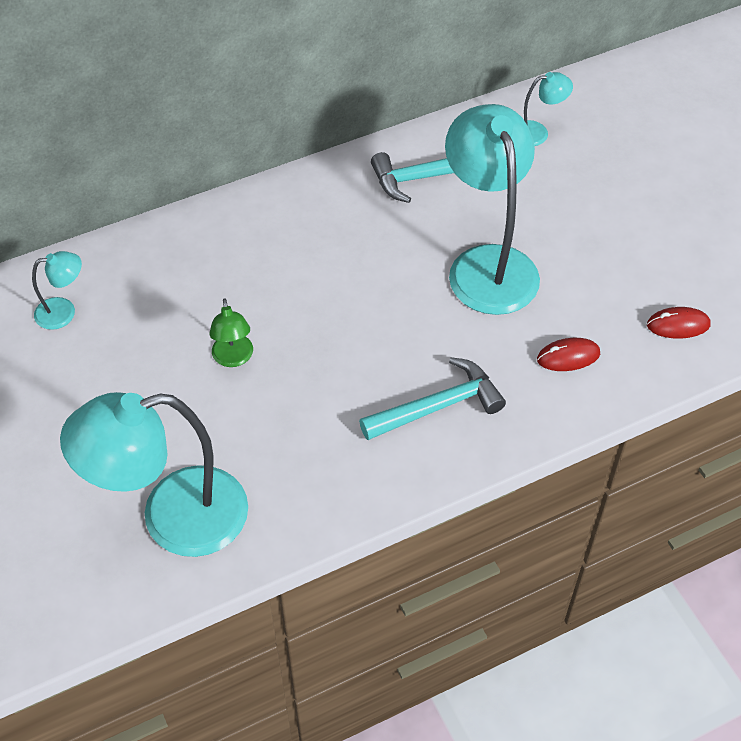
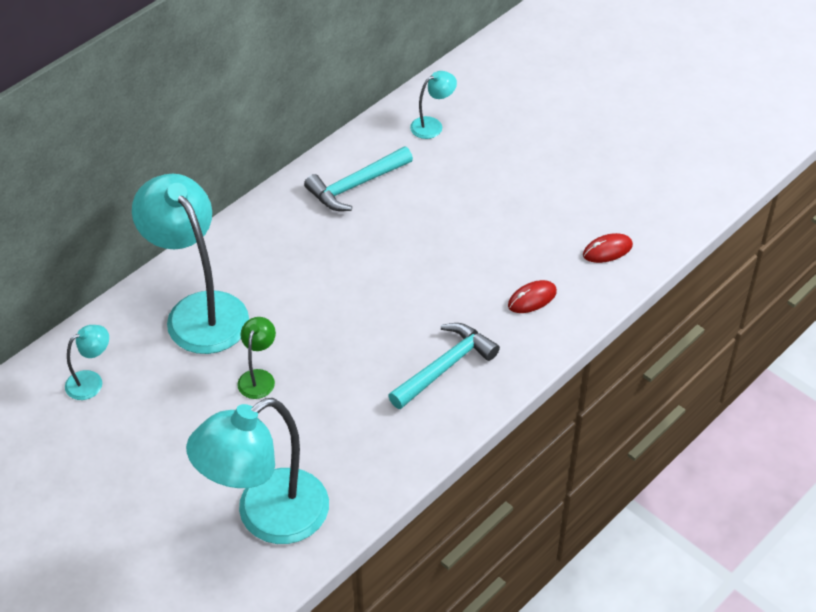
camera: 20 degrees left, 5 degrees down
green lamp [209,298,253,367] -> green lamp turned 135 degrees counterclockwise [237,317,276,399]
turquoise lamp [445,104,540,315] -> turquoise lamp moved to [132,174,249,354]

